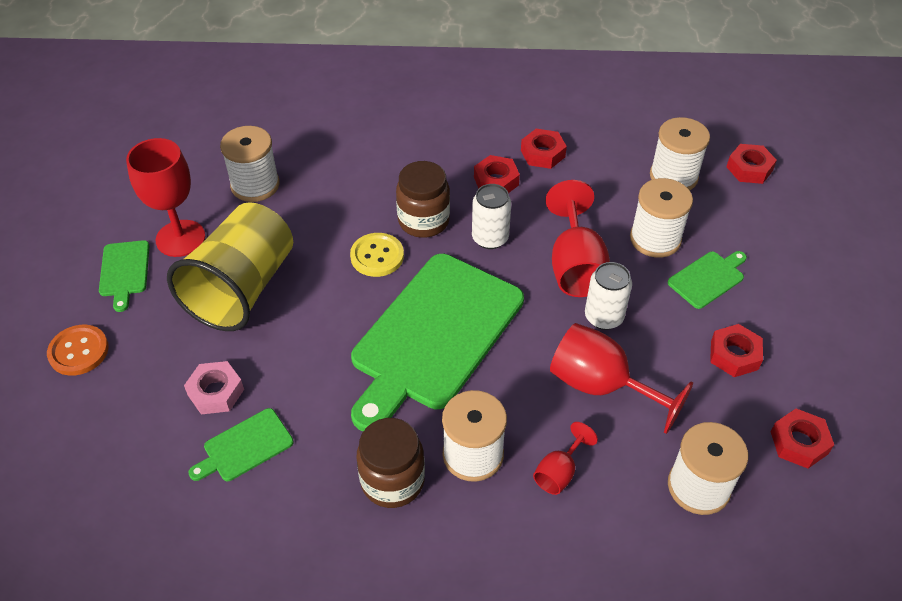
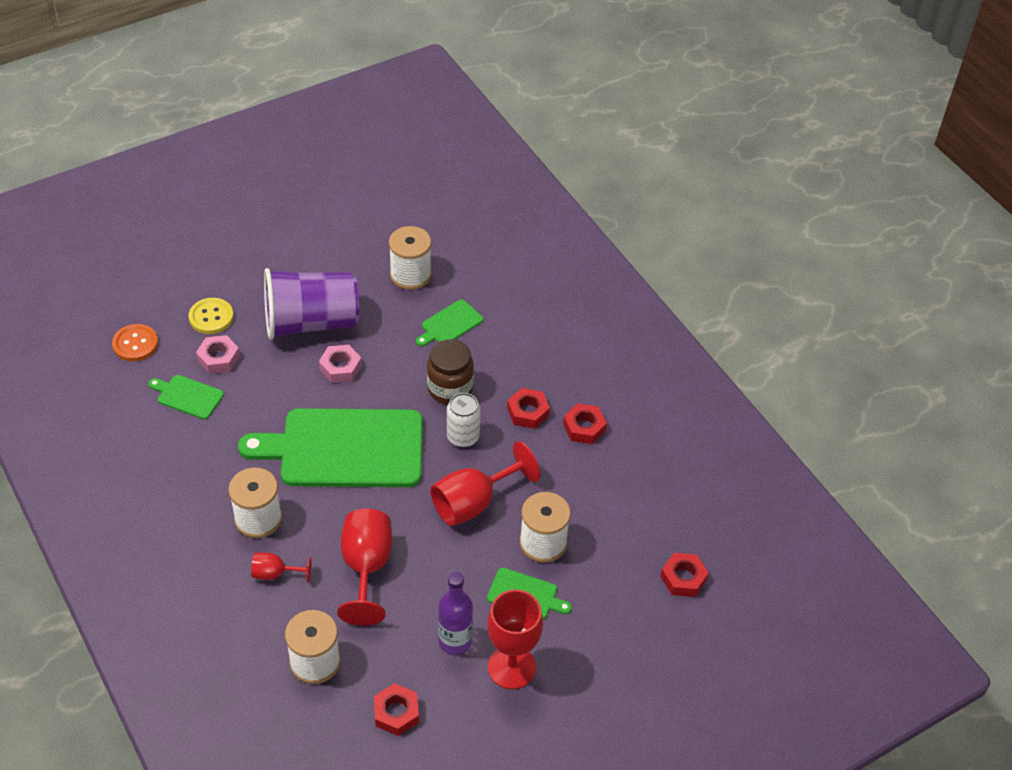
camera: 55 degrees right, 0 degrees up
orange button [47,325,109,376] -> orange button moved to [112,324,158,361]
green cutting board [99,240,149,312] -> green cutting board moved to [416,299,483,346]
red goblet [126,138,205,257] -> red goblet moved to [487,590,543,689]
yellow cup [167,202,293,331] -> purple cup [264,268,359,340]
yellow button [350,233,404,277] -> yellow button moved to [189,298,234,334]
brown jar [356,418,425,508] -> none
white can [585,262,632,330] -> none
white spool [650,117,710,190] -> none
red nut [710,324,763,377] -> purple bottle [438,572,473,655]
none -> pink nut [319,345,362,383]

